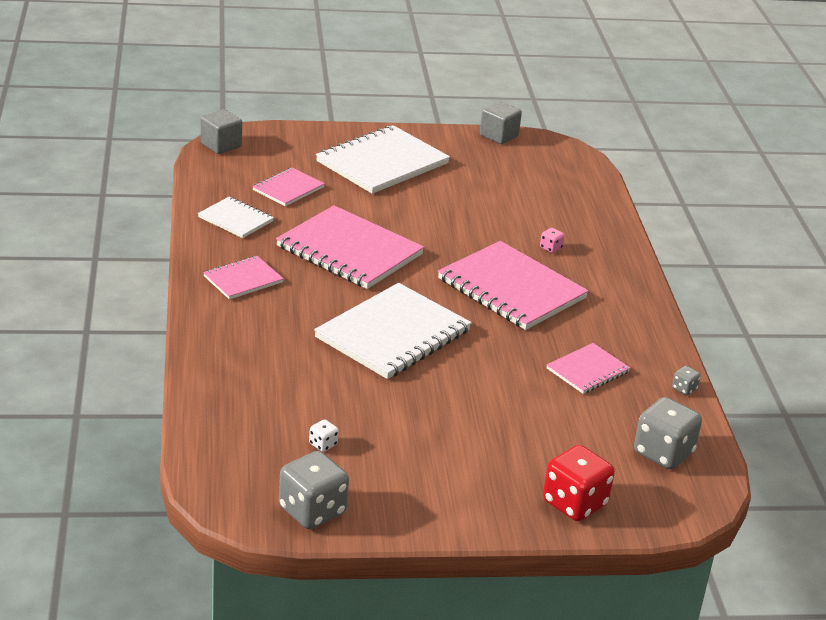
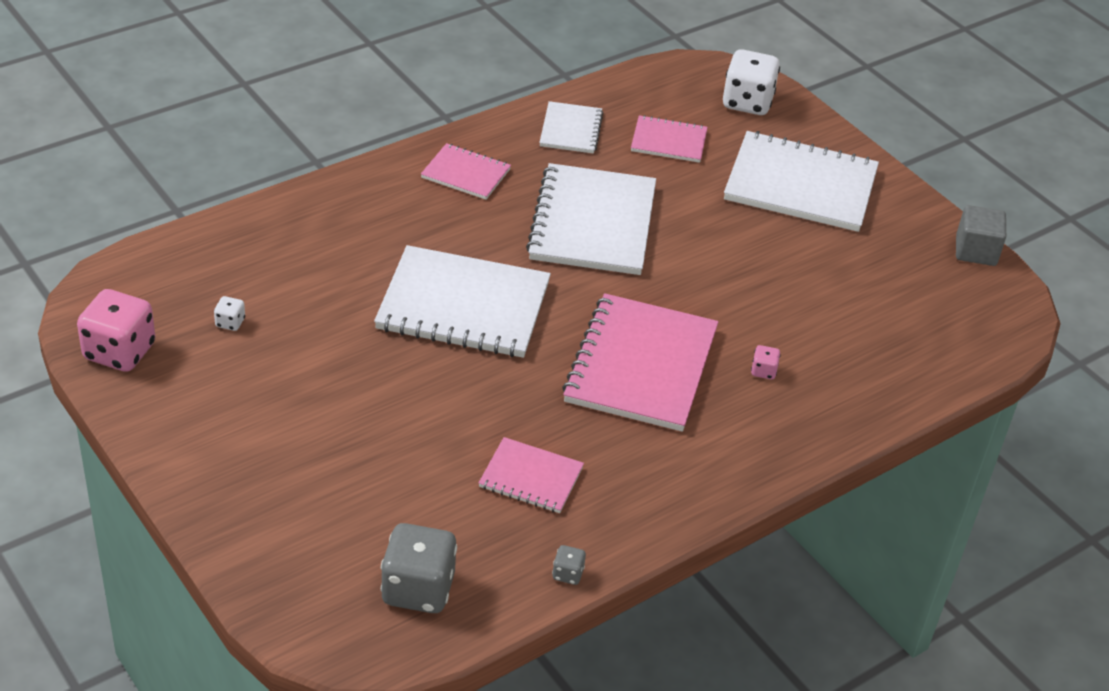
camera: 60 degrees right, 10 degrees up
grey cube [200,109,242,154] -> none
pink notebook [276,205,424,289] -> white notebook [526,163,656,275]
grey dice [279,451,349,529] -> pink dice [77,289,155,372]
red dice [543,445,615,521] -> none
none -> white dice [723,49,780,115]

